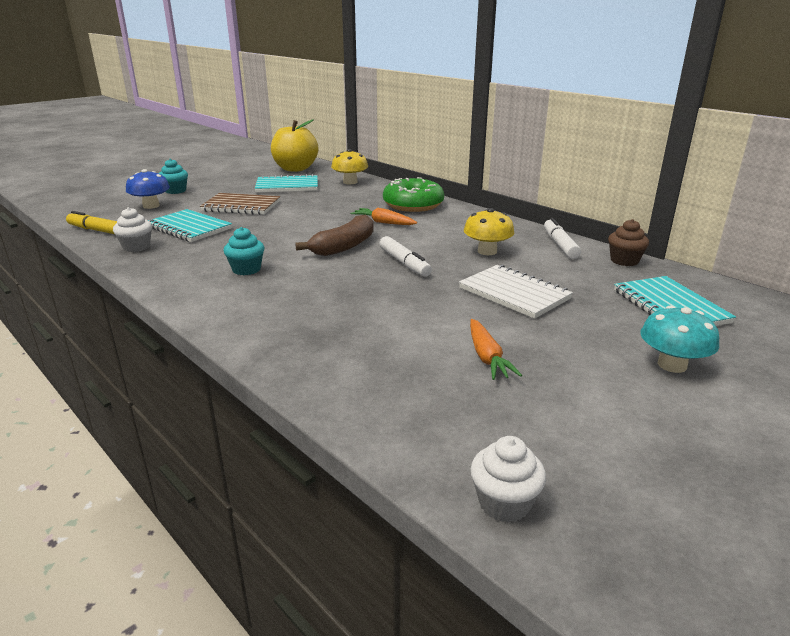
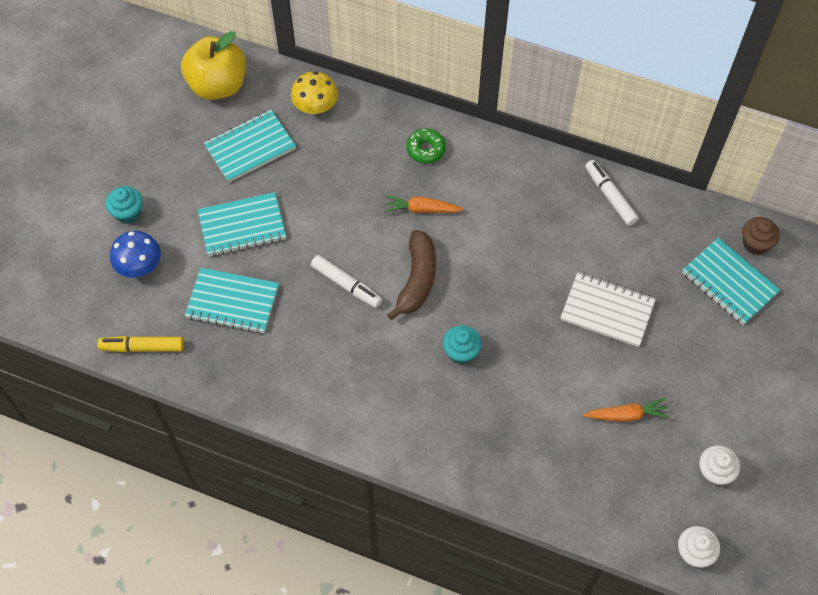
camera: 25 degrees left, 35 degrees up
white cupcake [113,207,152,252] -> white cupcake moved to [699,445,740,485]
brown notebook [200,193,280,215] -> turquoise notebook [198,192,286,256]
turquoise cupcake [224,227,264,275] -> turquoise cupcake moved to [443,325,482,364]
white marker [379,236,432,277] -> white marker moved to [311,255,382,308]
green donut [383,177,444,212] -> green donut [406,128,446,163], size x0.55
yellow mushroom [464,208,514,255] -> none
orange carrot [470,319,522,380] -> orange carrot turned 60 degrees counterclockwise [583,398,670,422]
brown cupcake [608,219,649,266] -> brown cupcake moved to [742,217,780,255]
turquoise mushroom [640,306,719,373] -> none

